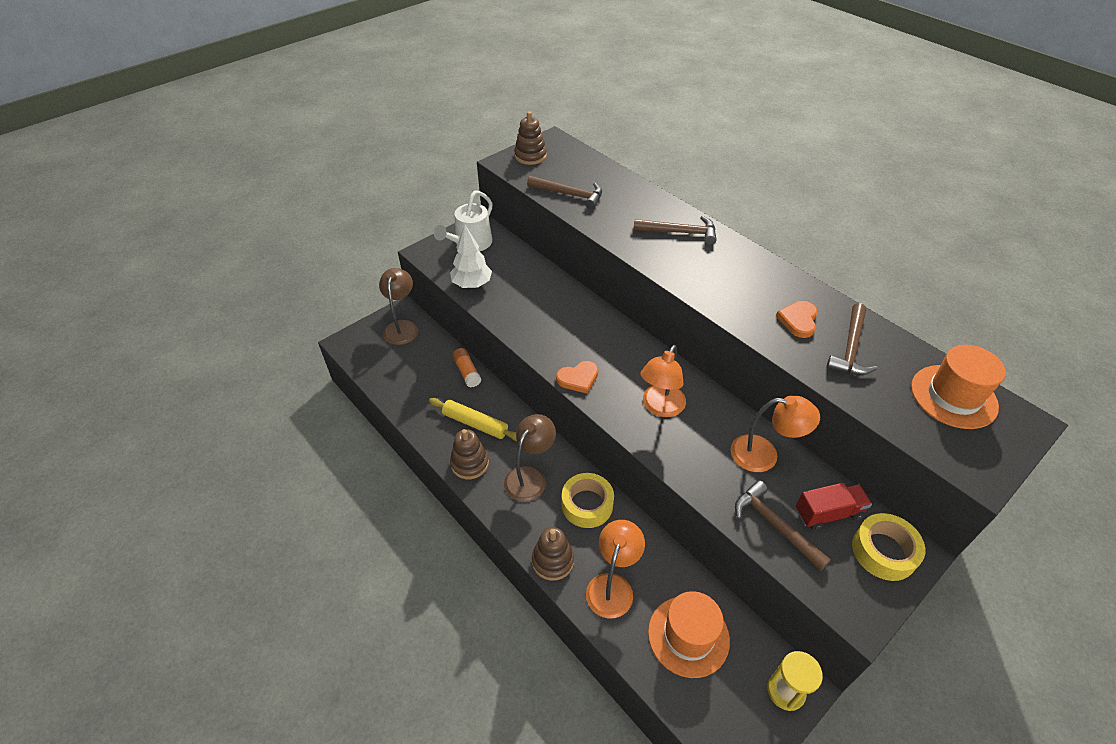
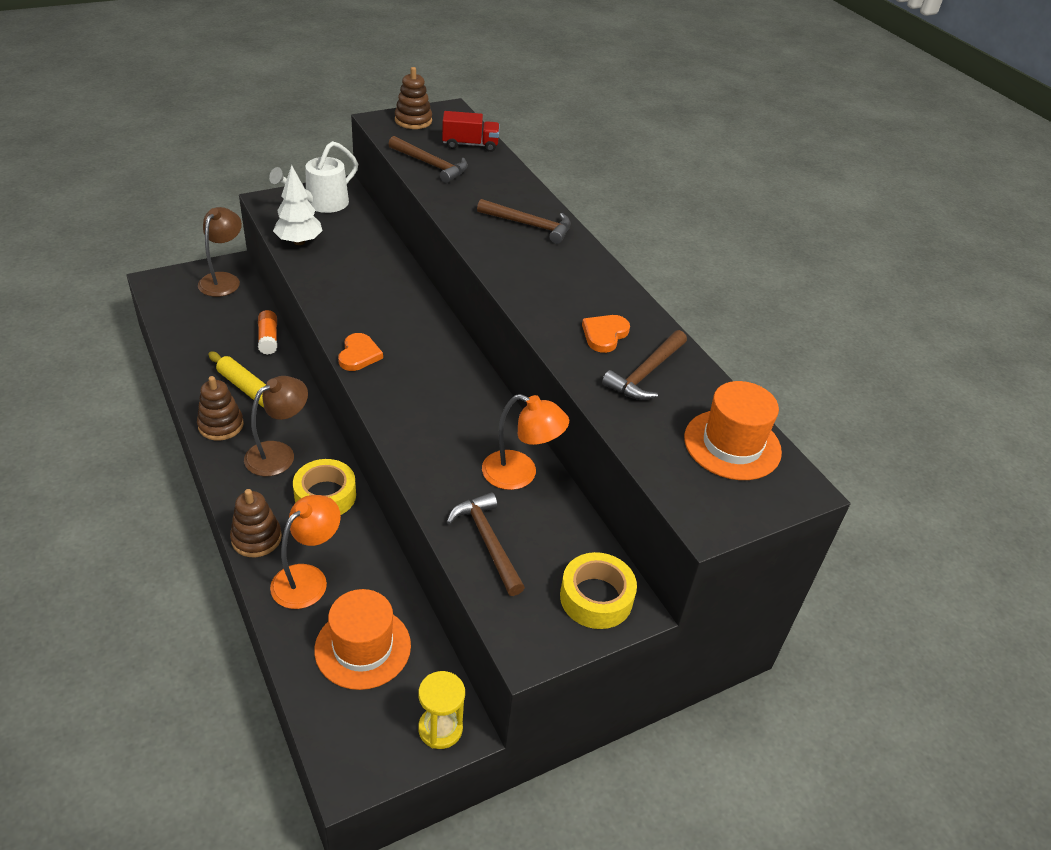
camera: 10 degrees right, 5 degrees down
orange heart [556,361,598,394] -> orange heart turned 75 degrees counterclockwise [338,333,383,371]
orange lamp [640,345,686,417] -> none
red truck [796,483,872,530] -> red truck moved to [442,111,500,152]

